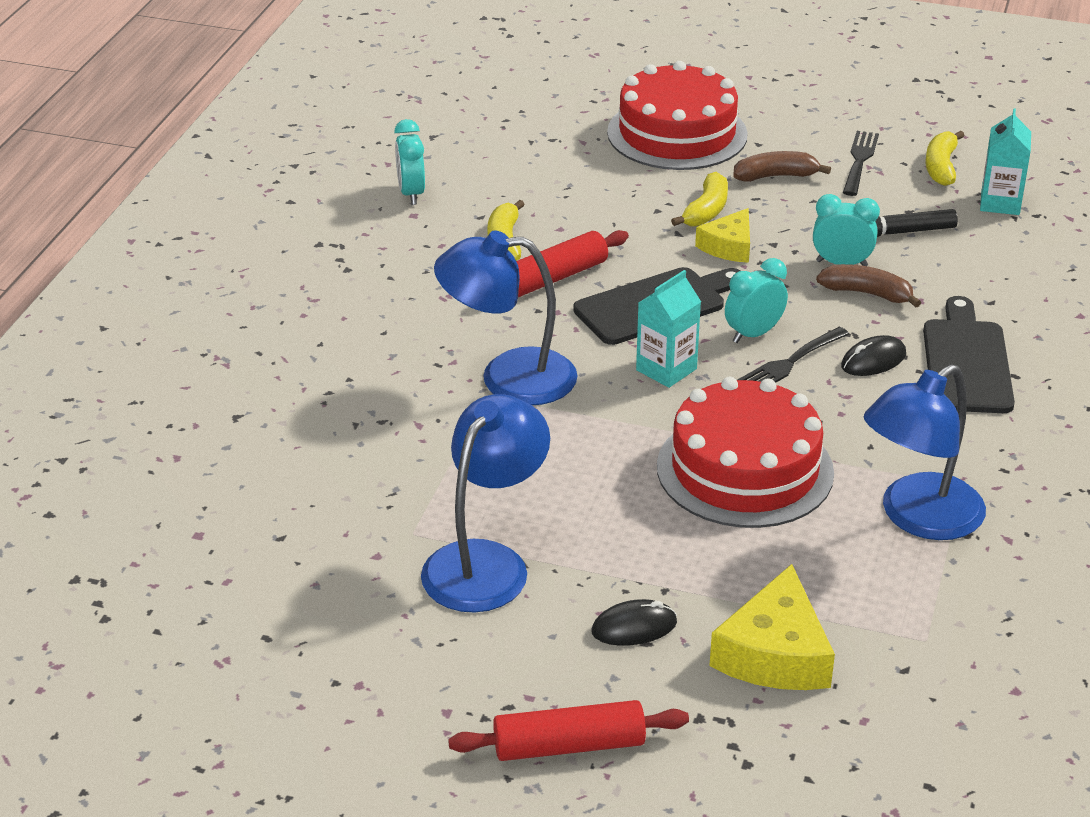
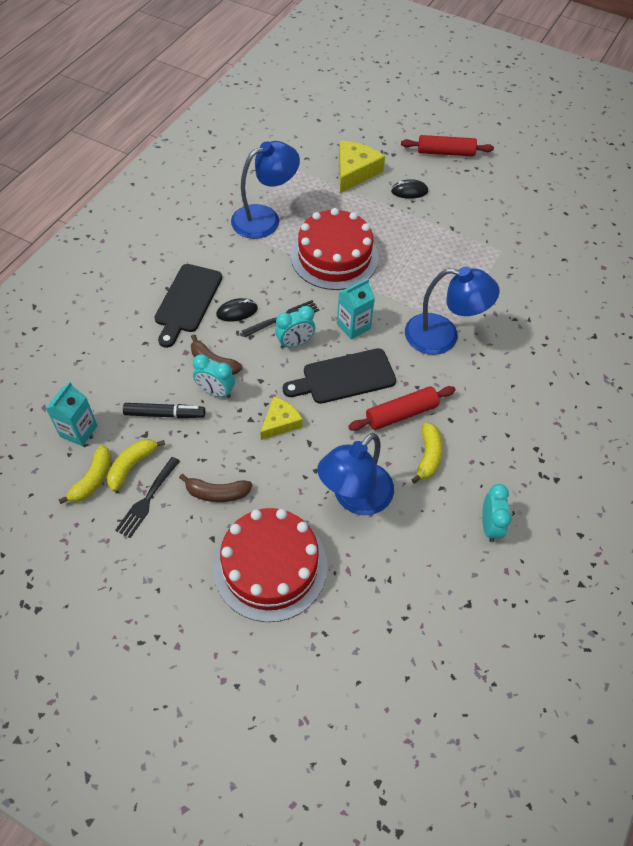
camera: 170 degrees left, 20 degrees up
blue lamp [421,394,550,612] -> blue lamp moved to [317,433,394,515]
yellow banana [671,172,728,226] -> yellow banana moved to [107,439,165,491]

